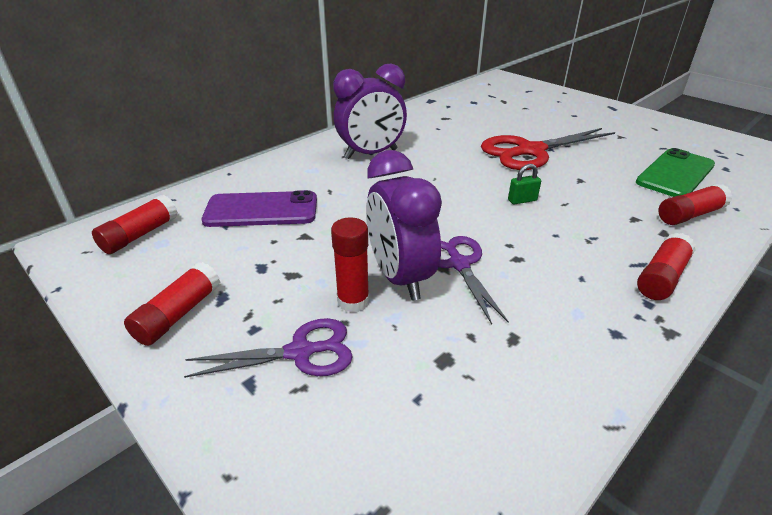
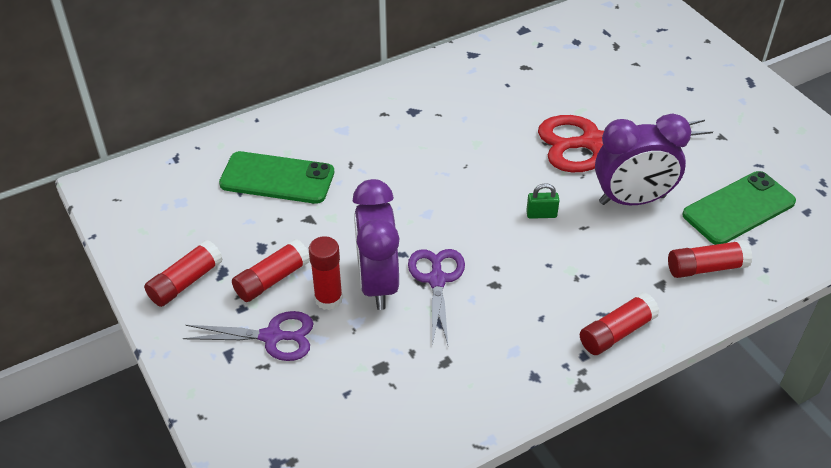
camera: 15 degrees right, 10 degrees up
red glue stick [92,195,178,254] -> red glue stick moved to [232,239,310,302]
purple phone [202,190,317,227] -> green phone [219,151,334,204]
purple clock [333,64,407,159] -> purple clock moved to [595,113,691,205]

